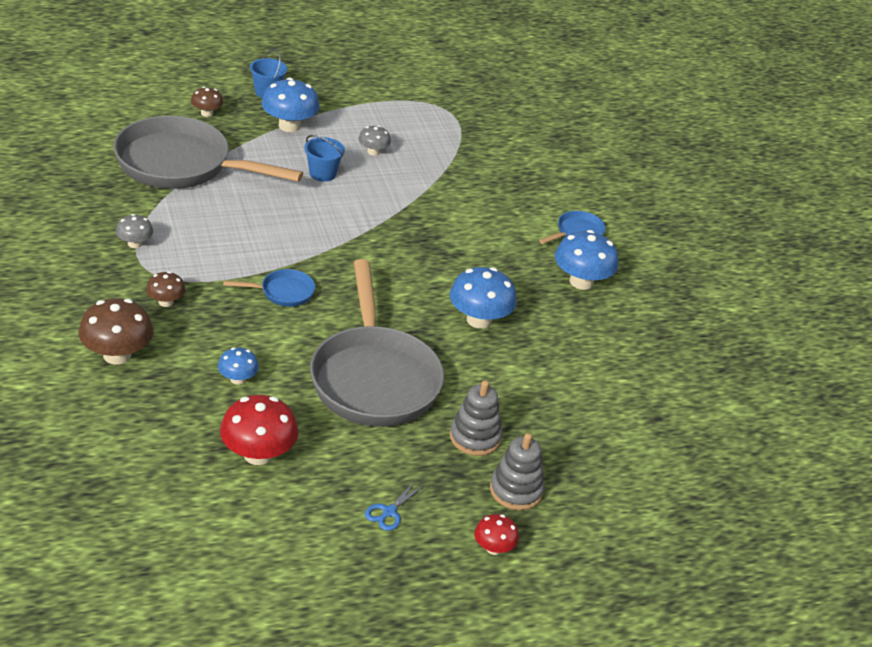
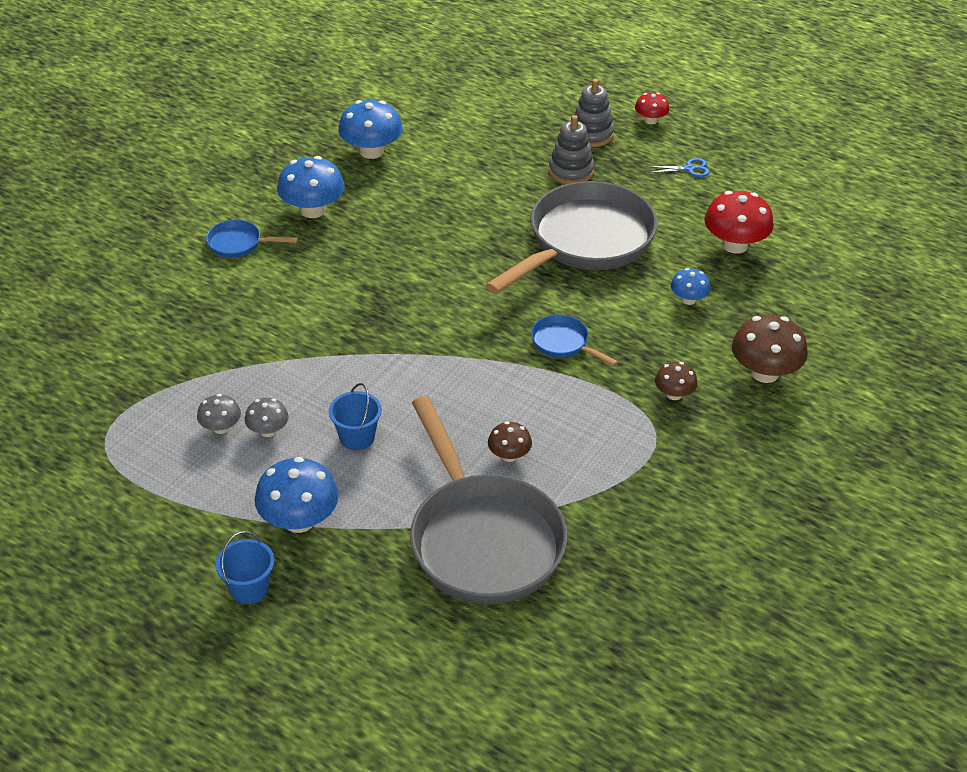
camera: 125 degrees left, 5 degrees up
grey mushroom [116,214,153,248] -> grey mushroom moved to [197,394,241,434]
brown mushroom [191,87,223,117] -> brown mushroom moved to [488,421,532,462]
blue mushroom [450,267,517,328] -> blue mushroom moved to [338,100,403,159]

